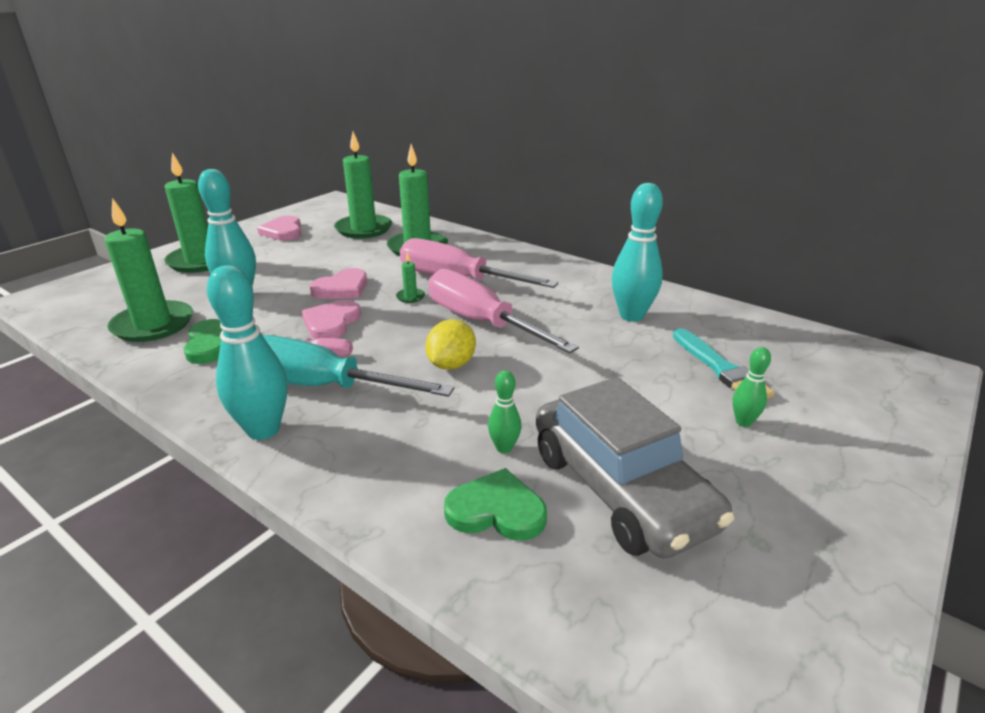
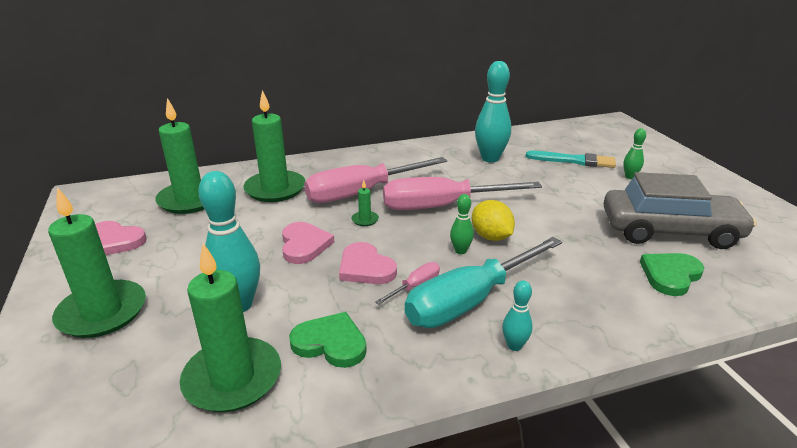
camera: 55 degrees left, 0 degrees up
turquoise bowling pin [207,265,288,440] -> turquoise bowling pin [502,280,533,351], size x0.50
green bowling pin [488,370,521,453] -> green bowling pin moved to [450,194,474,254]

